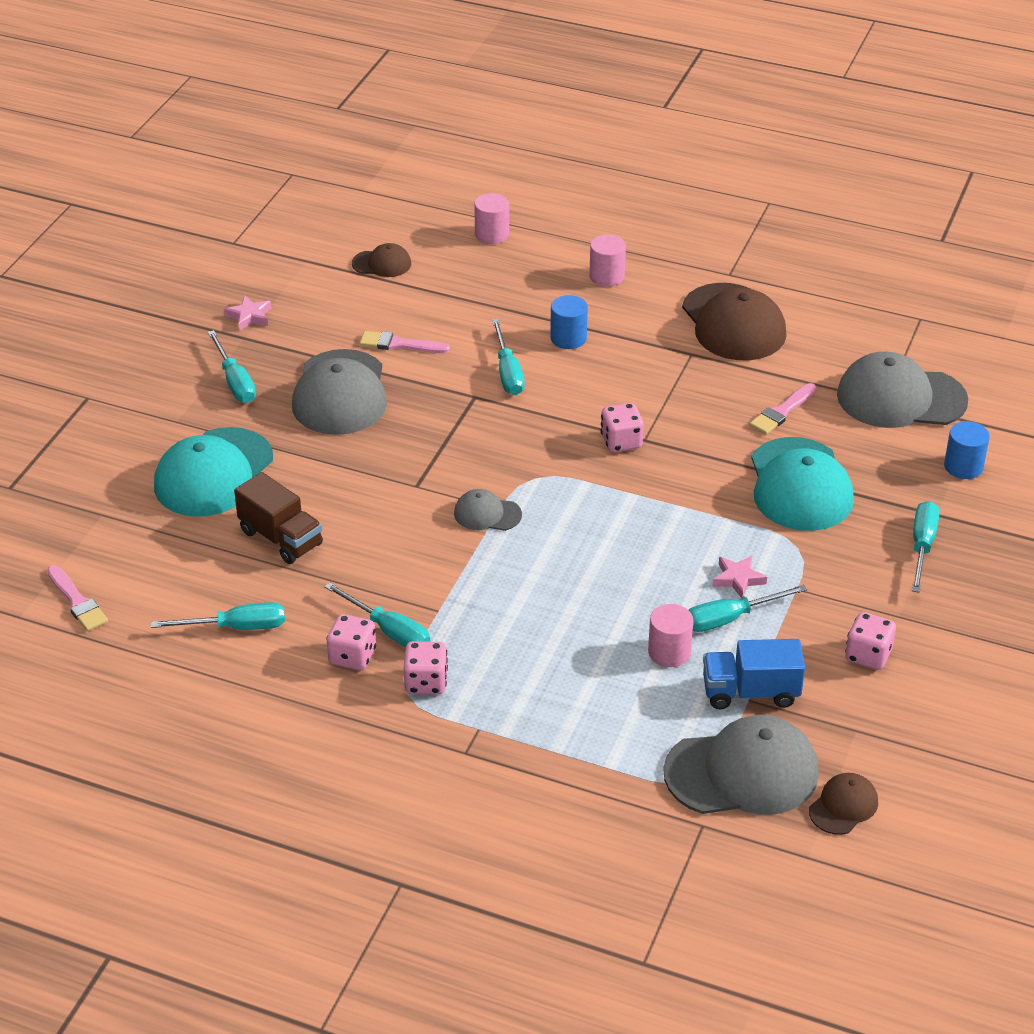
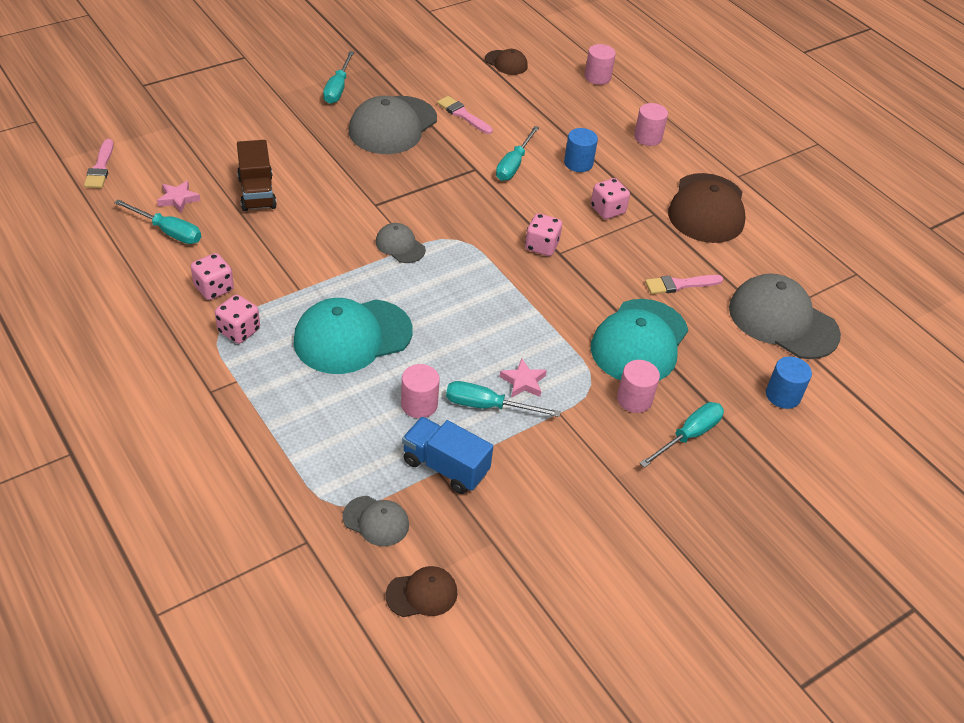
camera: 30 degrees right, 5 degrees up
turquoise cap [154,427,273,517] -> turquoise cap moved to [293,298,413,374]
pink star [224,295,272,331] -> pink star moved to [157,181,201,213]
turquoise screwdriver [324,582,430,648] -> none
grey cap [663,715,819,815] -> grey cap [343,496,409,546], size x0.50
pink dice [845,612,896,670] -> pink dice moved to [591,178,630,219]
none -> pink cylinder [617,360,660,413]

